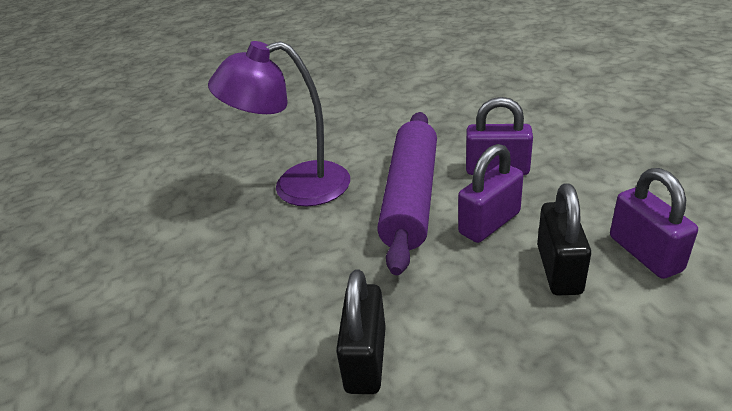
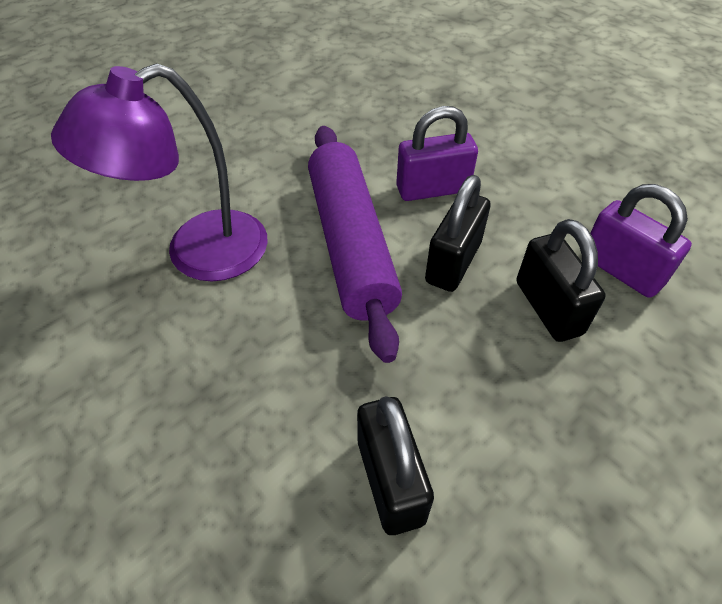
camera: 25 degrees left, 15 degrees up
purple padlock [458,144,523,243] -> black padlock [425,175,491,292]

